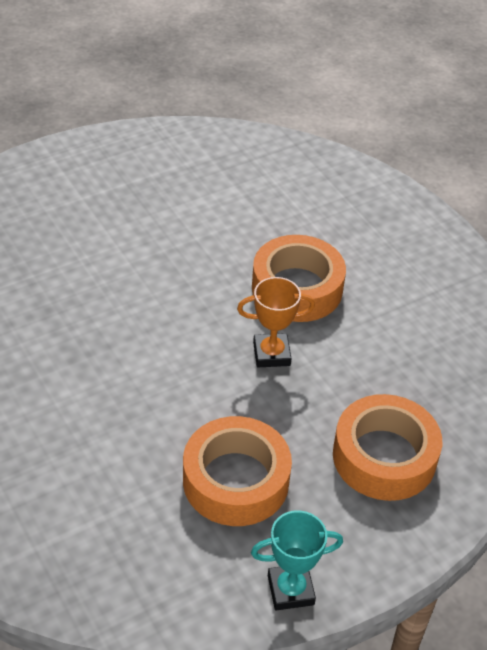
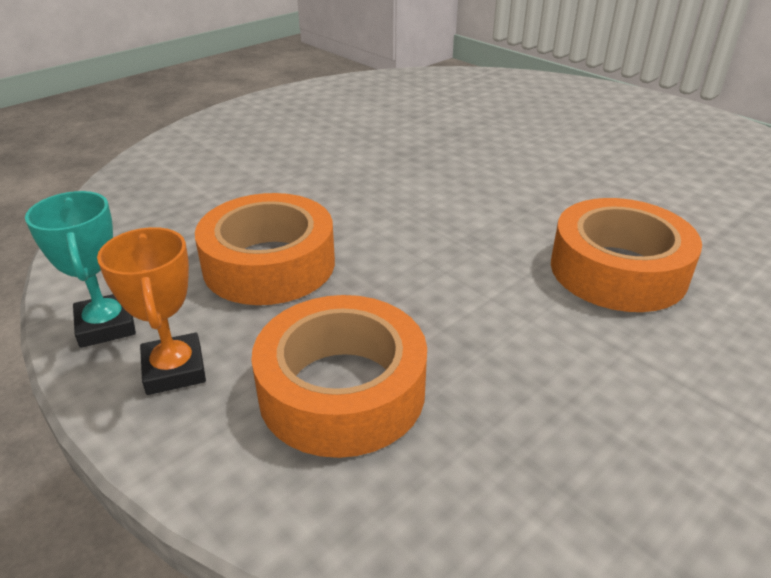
camera: 80 degrees right, 10 degrees down
orange trophy [237,277,315,367] -> orange trophy moved to [97,227,206,395]

